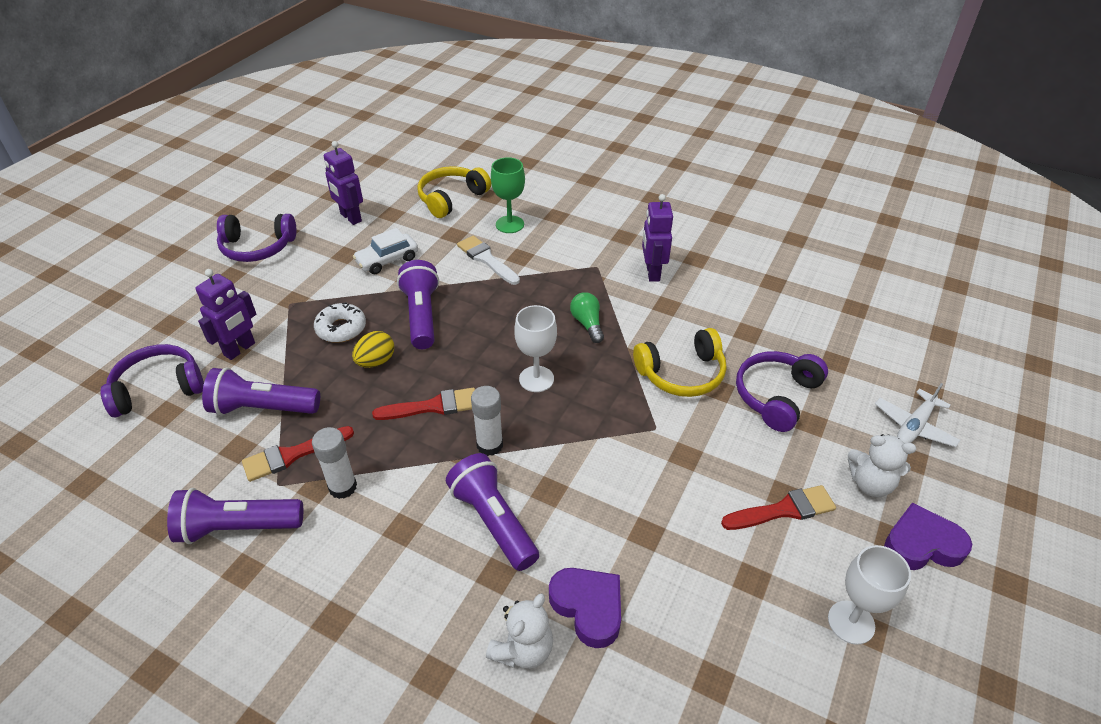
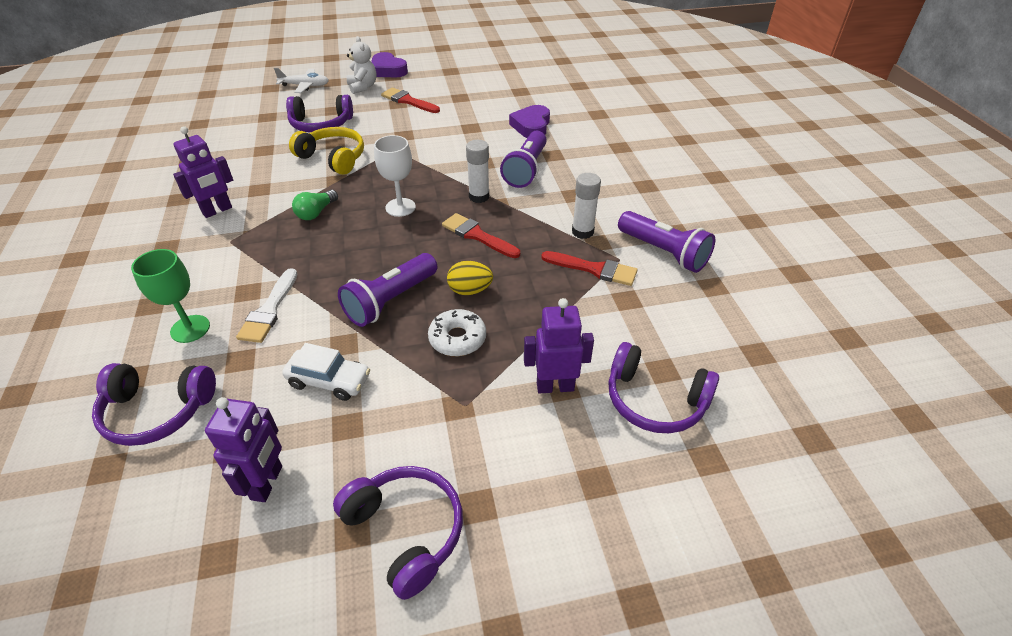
camera: 130 degrees left, 0 degrees up
purple flashlight [202,367,320,416] -> none
yellow headphones [417,166,491,218] -> purple headphones [92,363,216,446]
white teddy bear [486,593,553,669] -> none
white goblet [828,545,911,645] -> none

